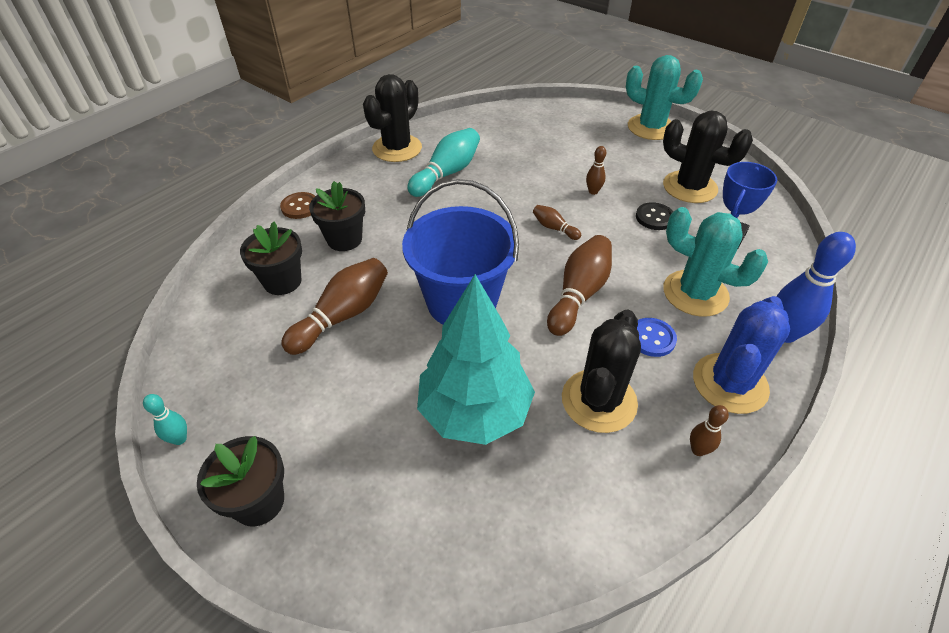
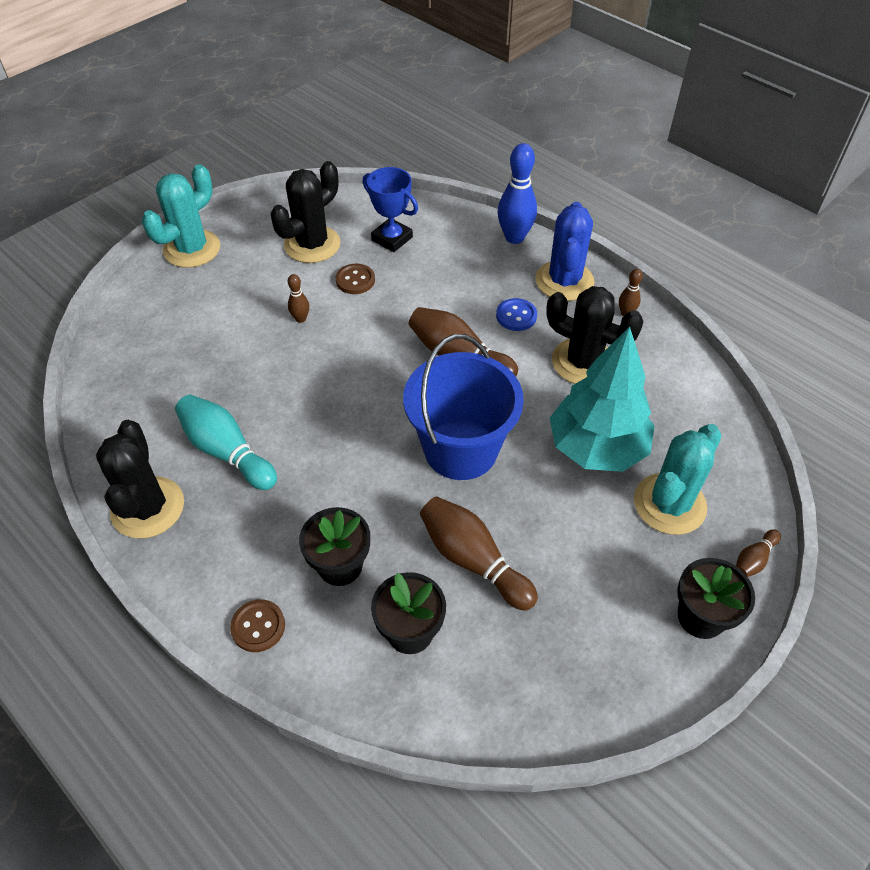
camera: 85 degrees left, 5 degrees up
turquoise bowling pin [143,394,187,445] -> none
black cactus [363,74,422,162] -> black cactus turned 45 degrees clockwise [96,420,184,538]
brown bowling pin [533,205,581,240] -> brown bowling pin moved to [736,529,781,577]
black button [636,202,674,230] -> brown button [336,264,375,294]
turquoise cactus [663,207,768,317] -> turquoise cactus moved to [634,424,721,535]
blue cactus [693,296,790,414] -> blue cactus turned 60 degrees clockwise [536,202,594,301]

